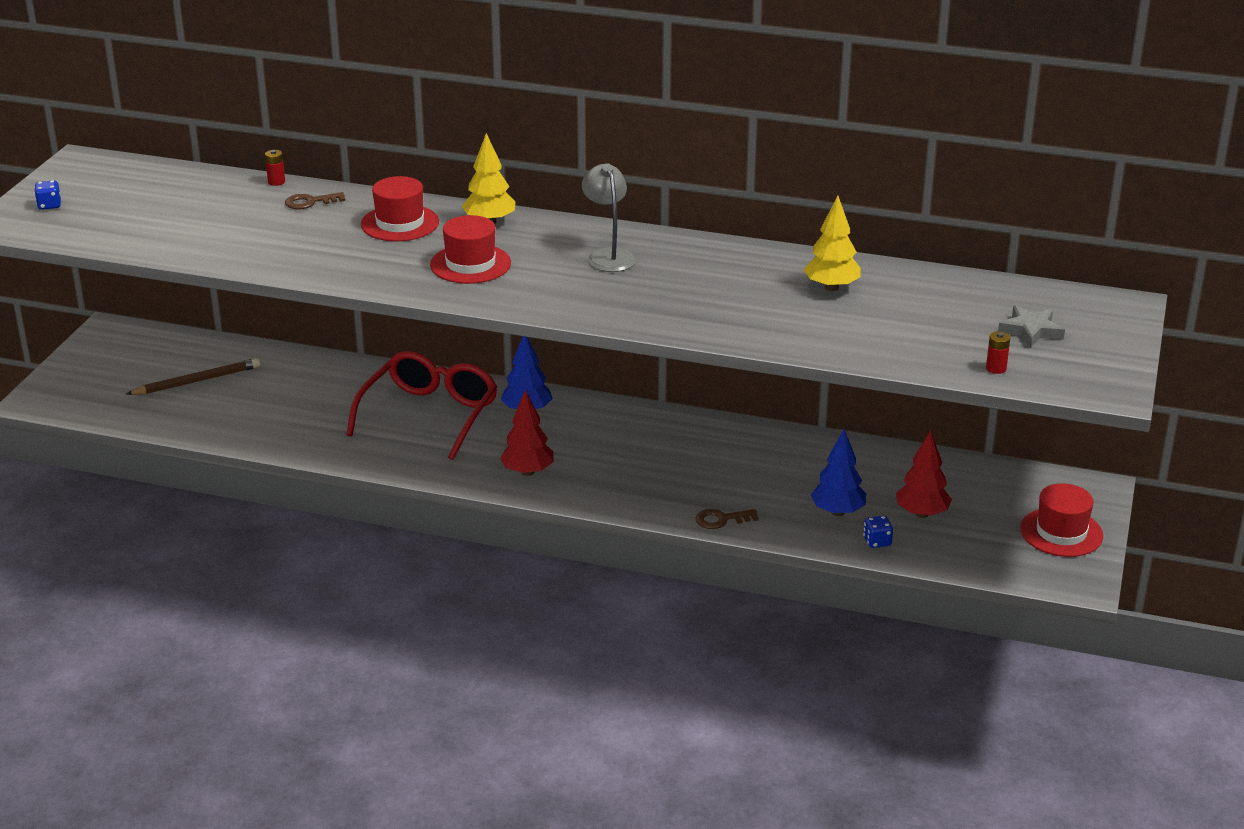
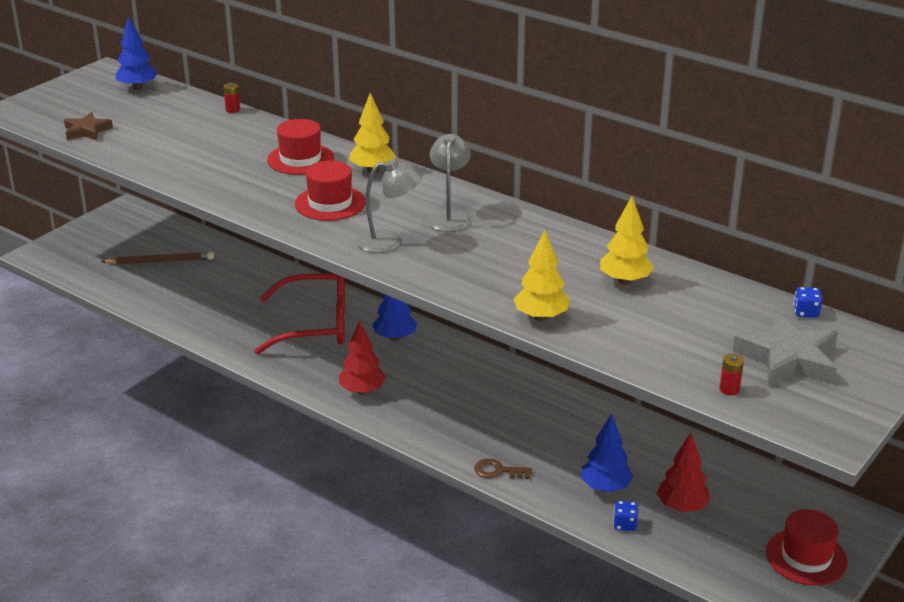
camera: 20 degrees right, 0 degrees up
blue dice [34,180,61,210] -> blue dice moved to [794,287,822,318]
brown key [285,192,345,209] -> none
red glasses [346,351,497,460] -> red glasses turned 45 degrees clockwise [254,274,345,354]
grey star [998,305,1065,348] -> grey star [733,313,838,387], size x1.65
none -> brown star [64,112,113,140]
none -> blue tree [115,16,158,90]
none -> grey lamp [357,159,422,253]
none -> yellow tree [514,230,570,321]

